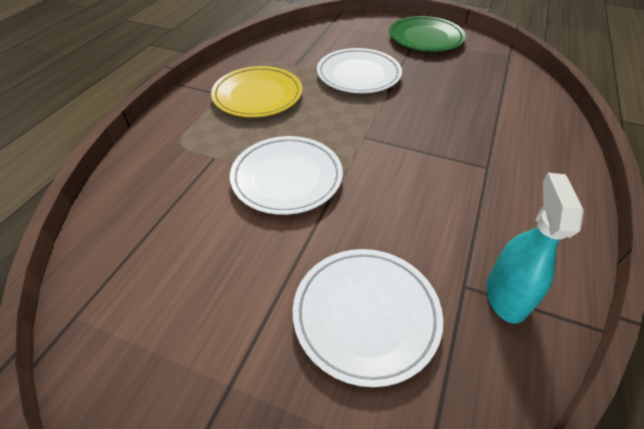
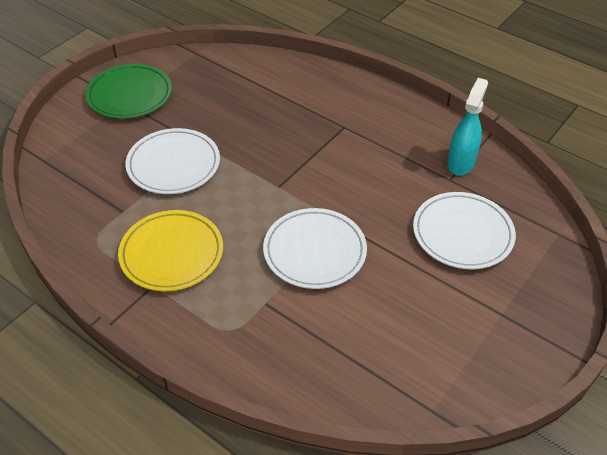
camera: 75 degrees left, 0 degrees up
turquoise spray bottle [486,173,584,323] -> turquoise spray bottle turned 90 degrees clockwise [447,78,488,176]

